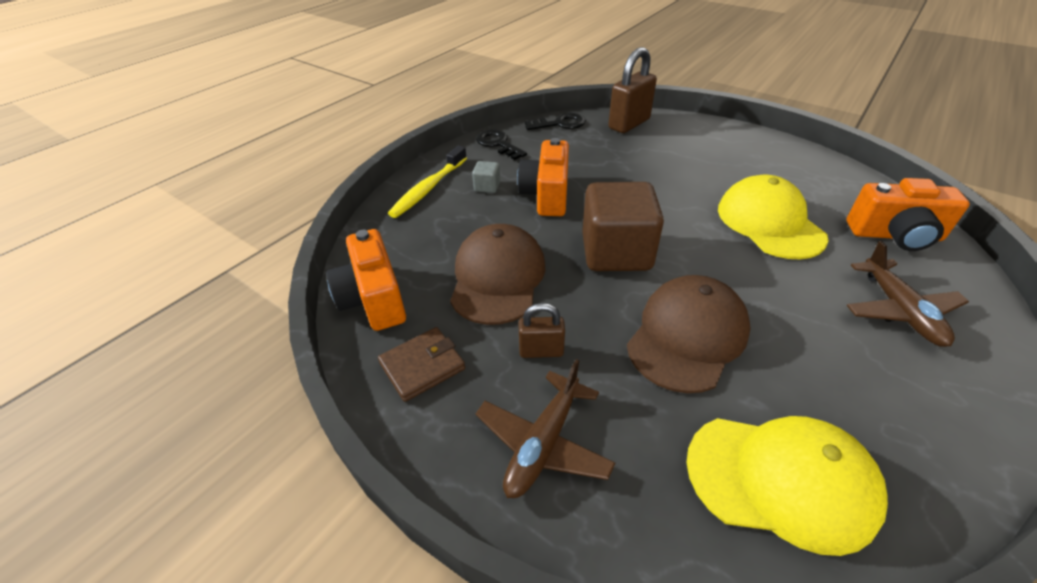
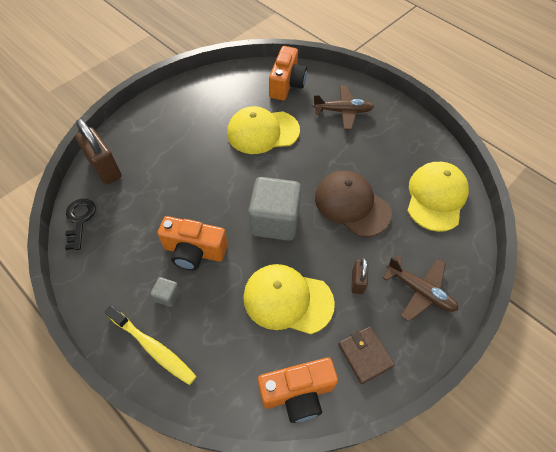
camera: 85 degrees left, 15 degrees up
brown cap [450,224,545,325] -> yellow cap [243,264,335,334]
black key [476,129,527,160] -> none
brown cube [582,182,664,271] -> grey cube [248,177,301,241]

